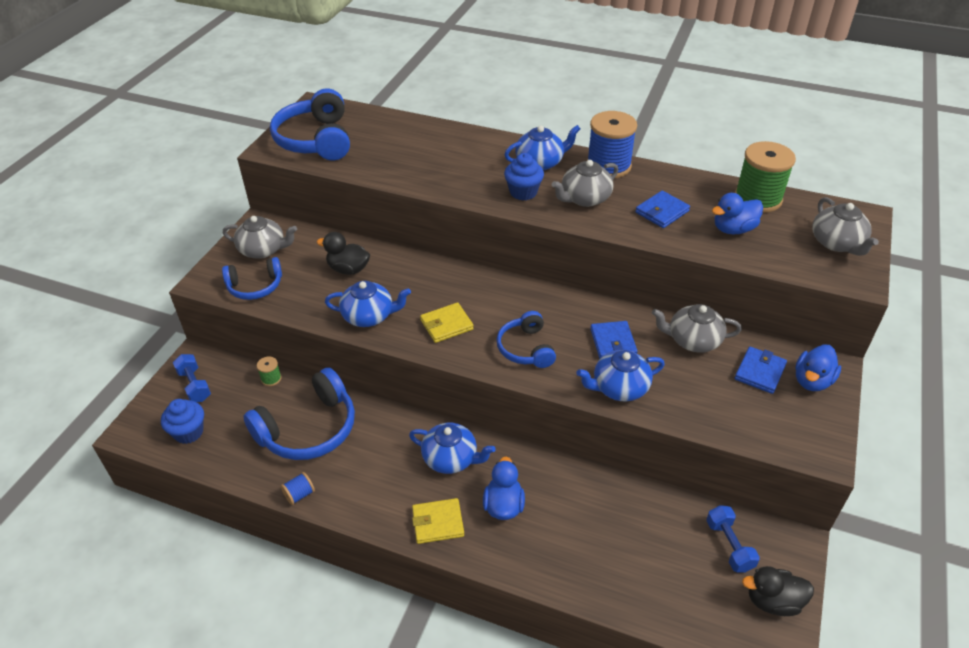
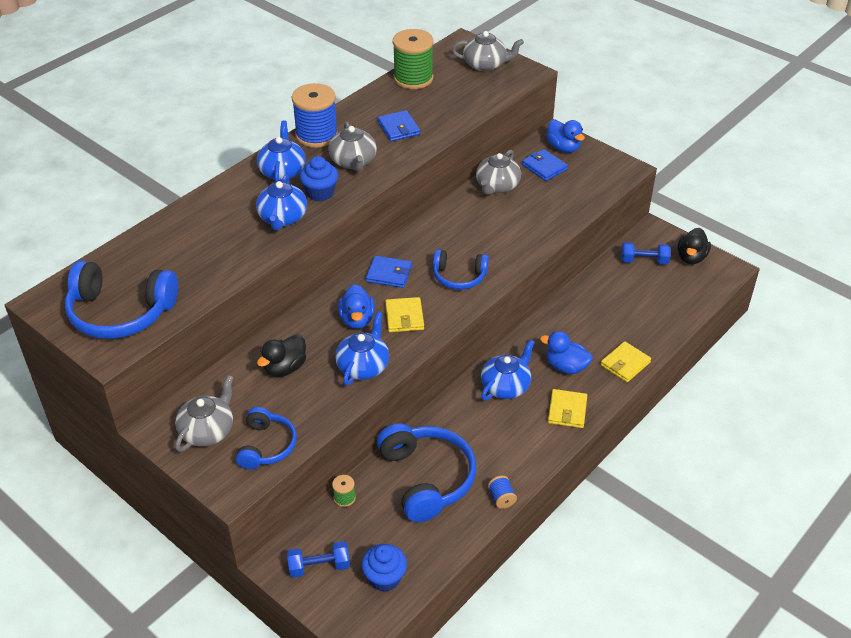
camera: 70 degrees left, 0 degrees up
blue teapot [576,350,665,401] -> blue teapot moved to [256,175,307,230]
blue wallet [590,321,638,359] -> blue wallet moved to [366,256,412,288]
blue duck [712,193,763,234] -> blue duck moved to [338,284,375,329]
none -> yellow wallet [600,341,651,382]

